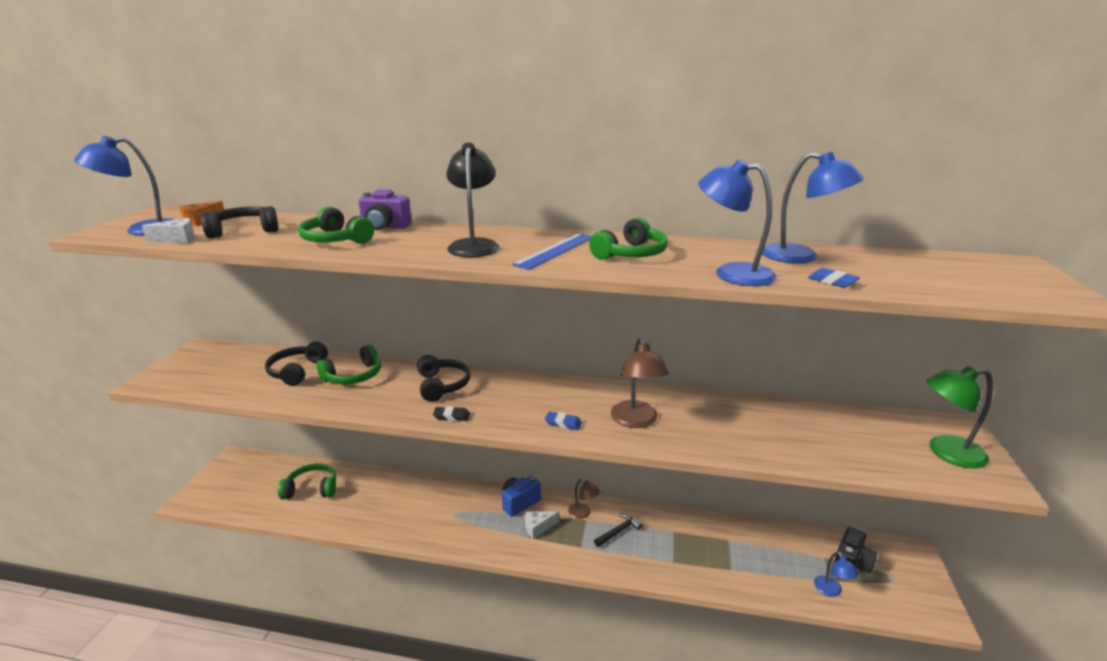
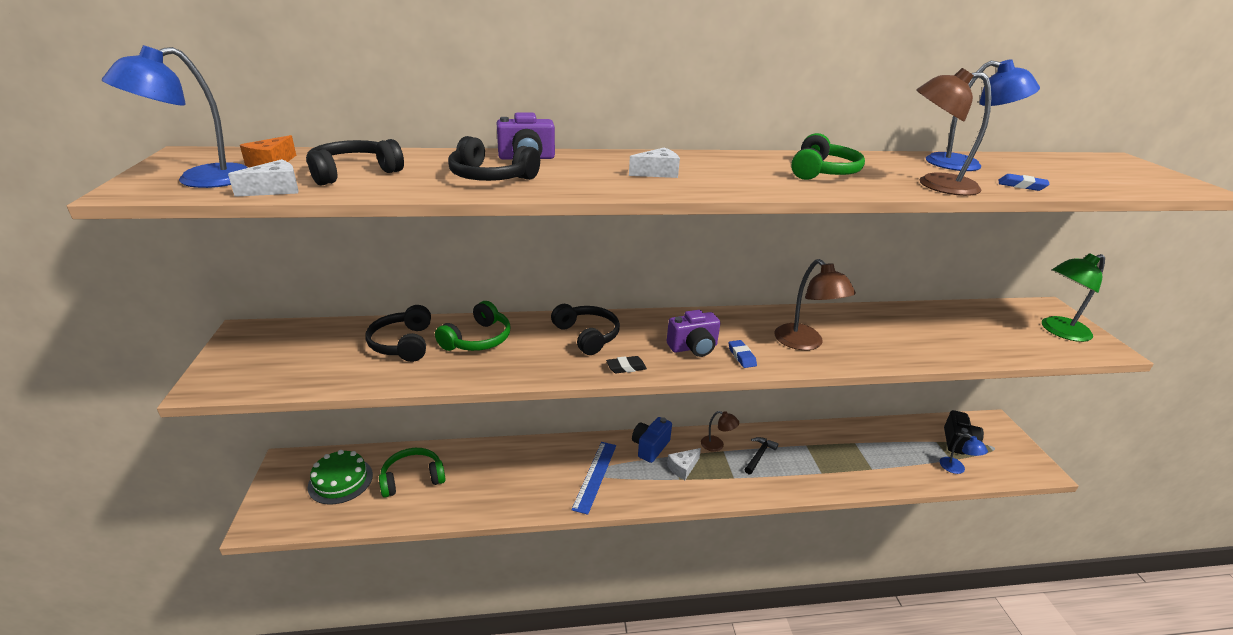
camera: 20 degrees left, 5 degrees up
green headphones [298,207,374,244] -> black headphones [448,136,540,181]
black lamp [446,143,499,257] -> white cheese [629,148,680,178]
blue ruler [512,233,592,270] -> blue ruler moved to [571,442,616,515]
blue eraser [545,411,582,430] -> blue eraser turned 75 degrees clockwise [729,340,757,368]
blue lamp [698,159,777,286] -> brown lamp [916,68,991,196]
none -> green cake [308,450,373,505]
none -> purple camera [667,310,720,357]

